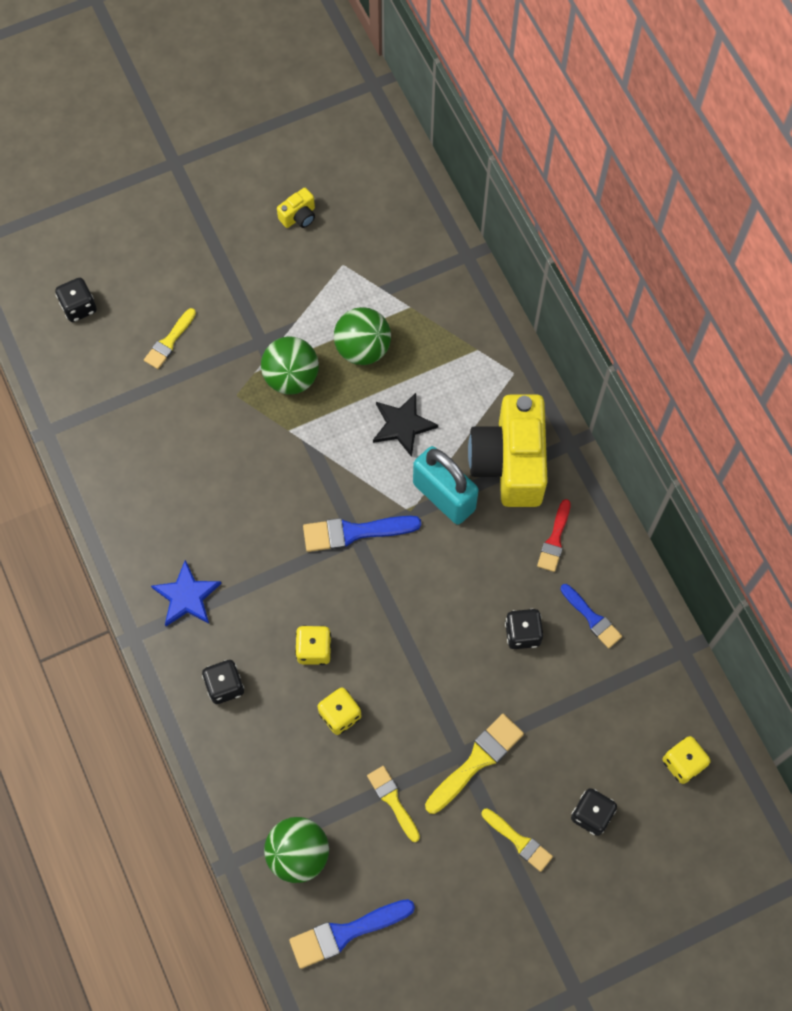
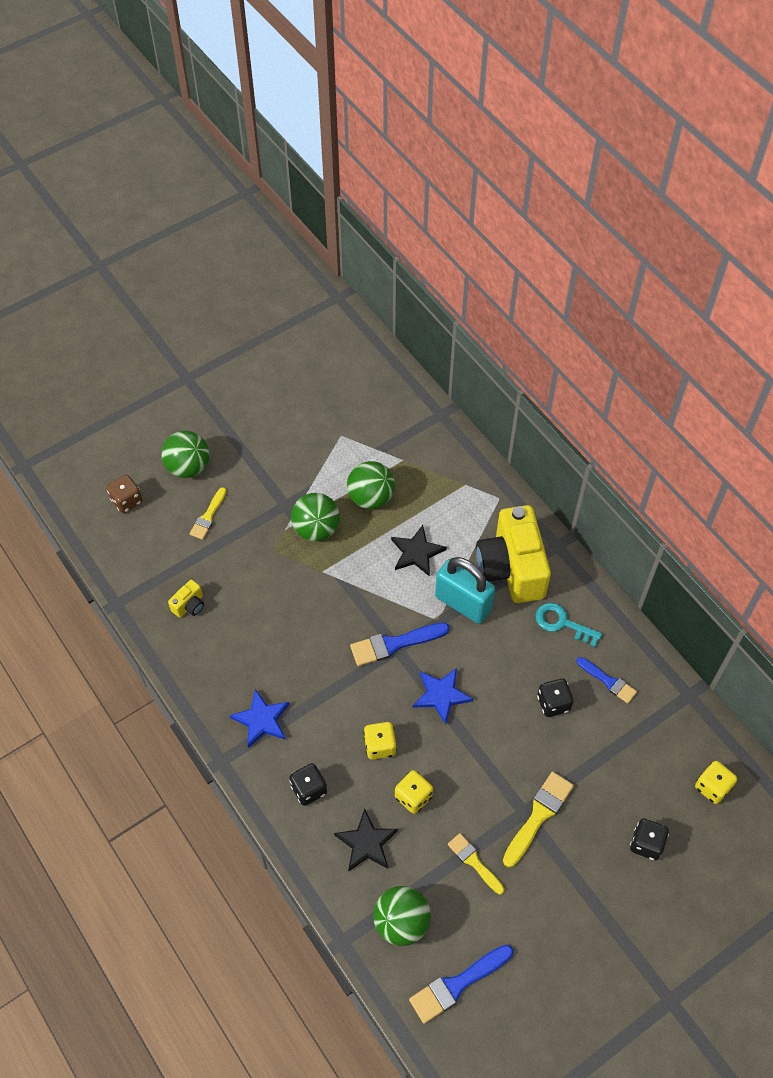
camera: 10 degrees left, 10 degrees down
black dice [55,278,97,322] -> brown dice [107,475,143,513]
yellow camera [277,188,315,228] -> yellow camera moved to [168,580,204,618]
yellow brush [482,809,553,872] -> none
red brush [537,499,570,572] -> turquoise key [535,603,602,647]
none -> green ball [161,430,209,478]
none -> black star [334,808,398,872]
none -> blue star [413,668,473,725]

